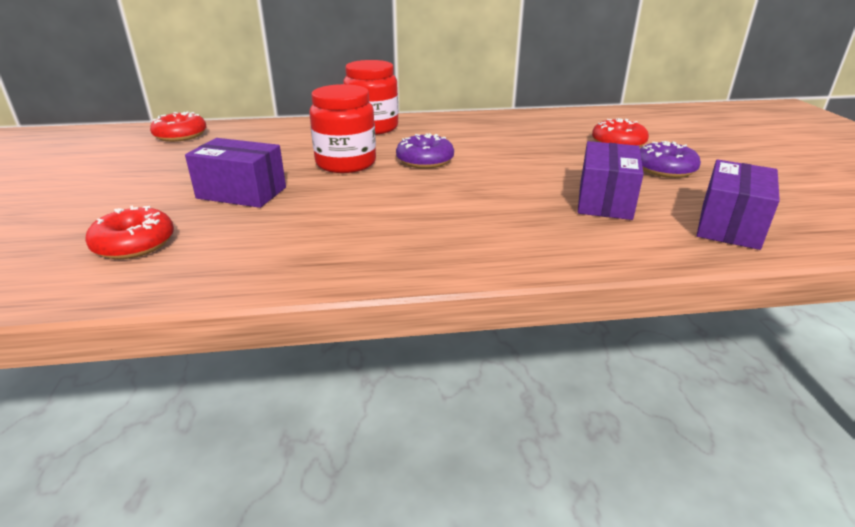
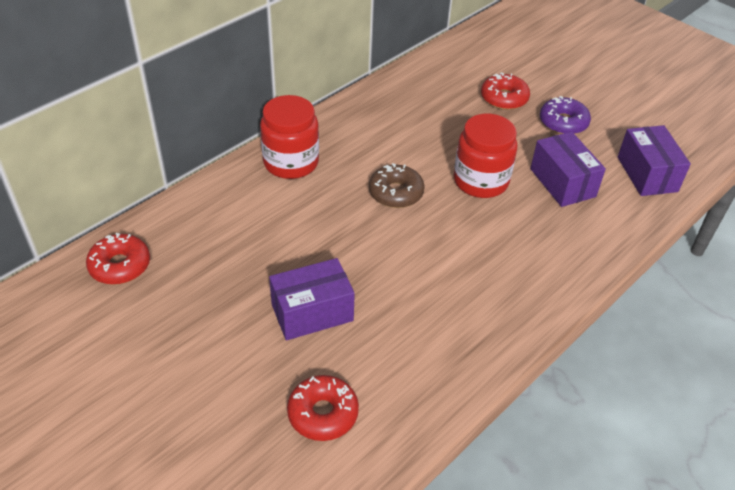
camera: 40 degrees left, 15 degrees up
red jar [309,84,376,173] -> red jar moved to [454,114,517,198]
purple donut [396,133,454,169] -> brown donut [369,163,425,208]

